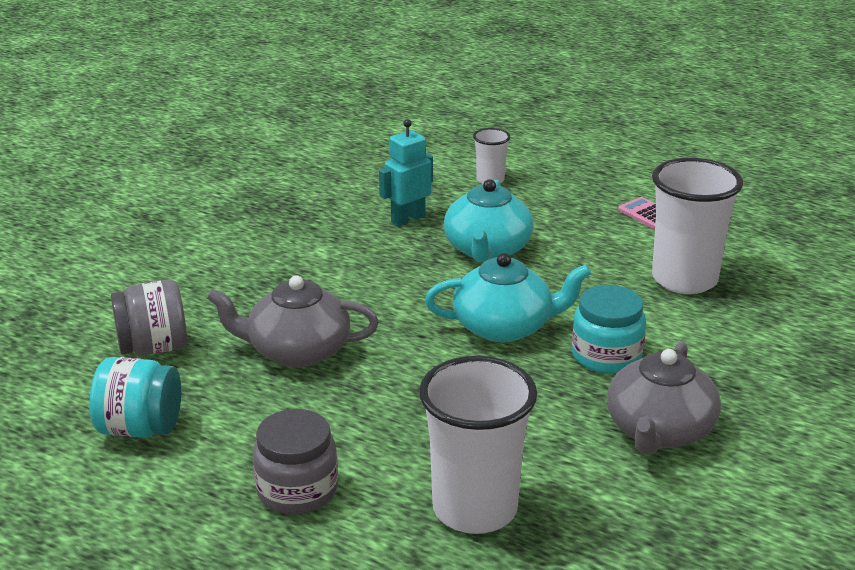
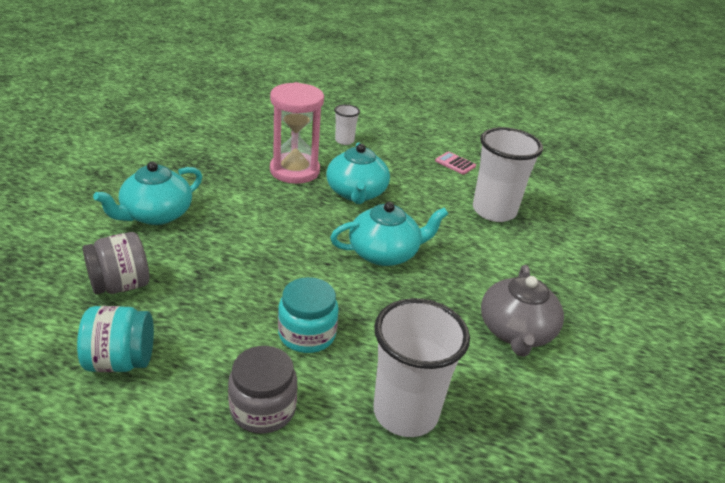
camera: 15 degrees left, 5 degrees up
grey teapot [207,275,379,367] -> none
turquoise robot [379,119,433,226] -> pink hourglass [270,82,324,184]
turquoise jar [572,285,646,374] -> turquoise jar moved to [278,277,339,353]
none -> turquoise teapot [93,162,202,225]

